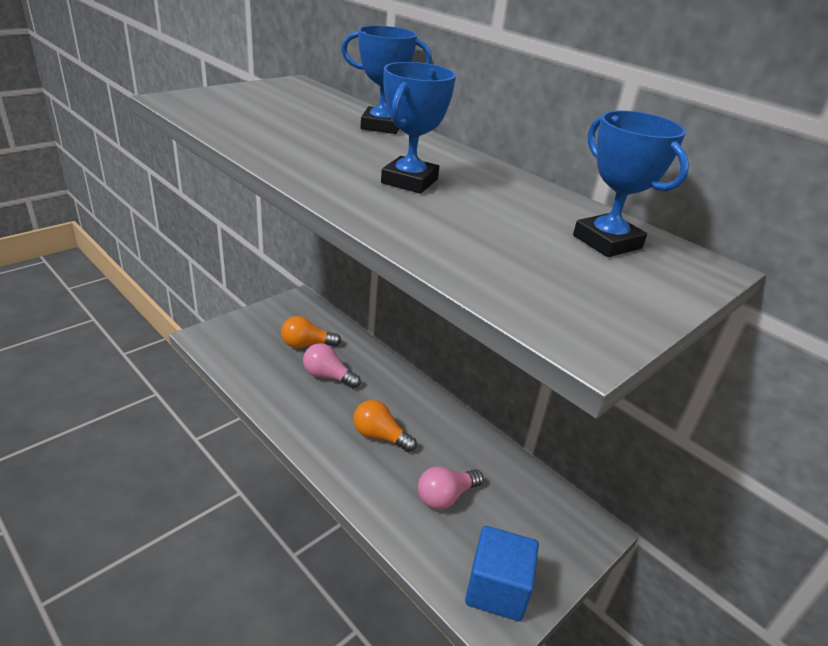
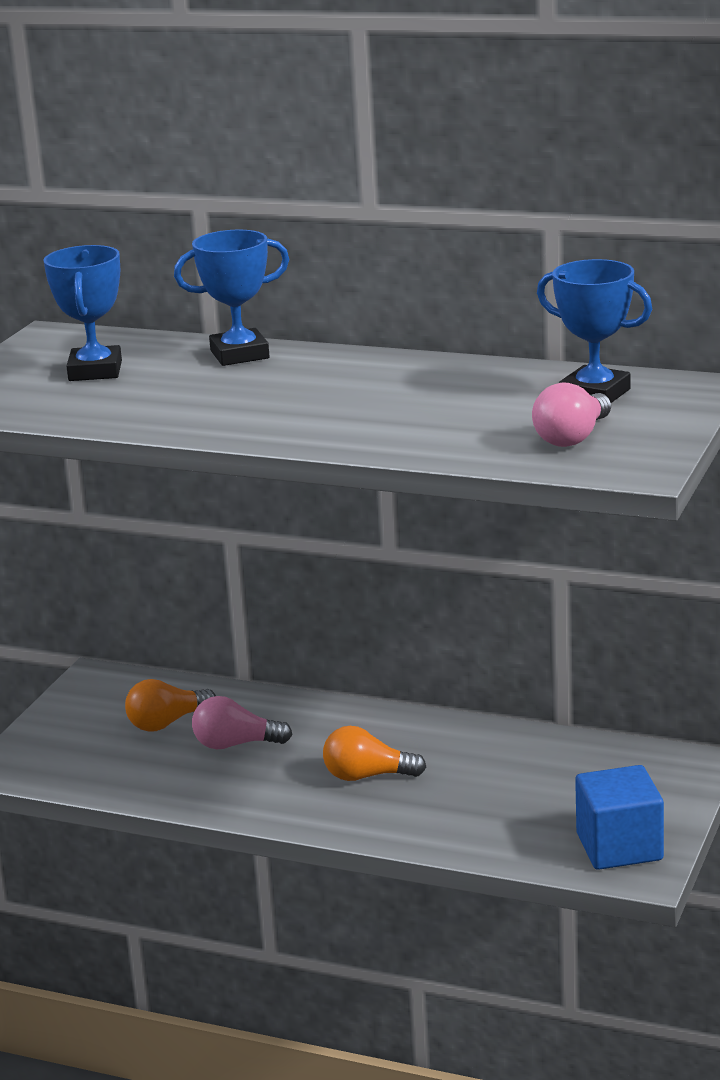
camera: 20 degrees left, 10 degrees down
blue trophy [381,62,456,194] -> blue trophy moved to [44,245,122,381]
pink light bulb [418,466,484,510] -> pink light bulb moved to [532,383,611,447]

